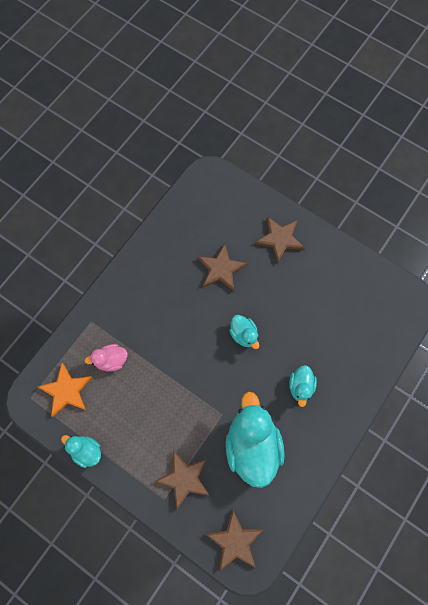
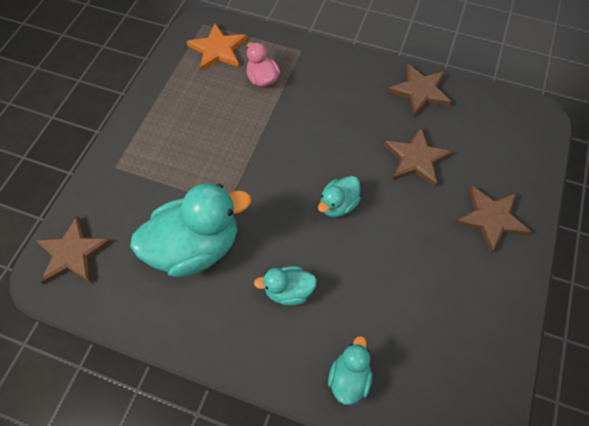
camera: 75 degrees right, 10 degrees down
turquoise duck [61,435,101,468] -> turquoise duck moved to [328,336,372,405]
brown star [154,450,210,509] -> brown star moved to [387,63,452,117]

